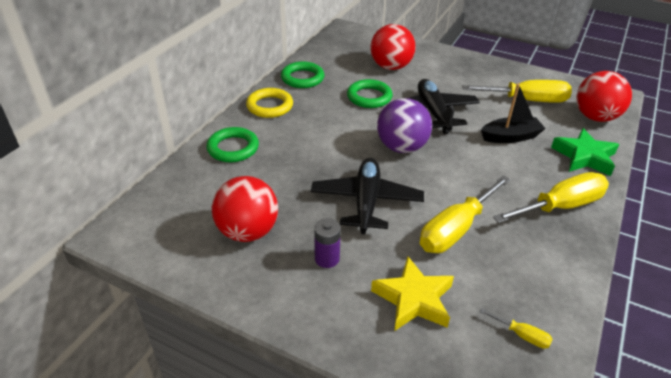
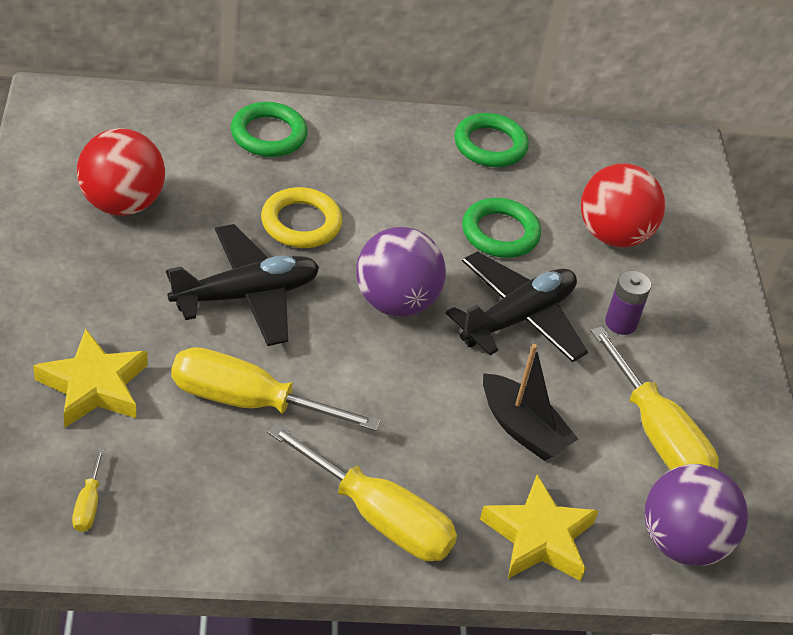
camera: 55 degrees right, 5 degrees up
yellow ring [246,88,293,118] -> yellow ring moved to [261,187,342,248]
purple battery [314,218,341,268] -> purple battery moved to [605,271,651,335]
green star [551,128,619,176] -> yellow star [480,475,599,581]
red ball [576,71,632,122] -> purple ball [644,464,748,566]

